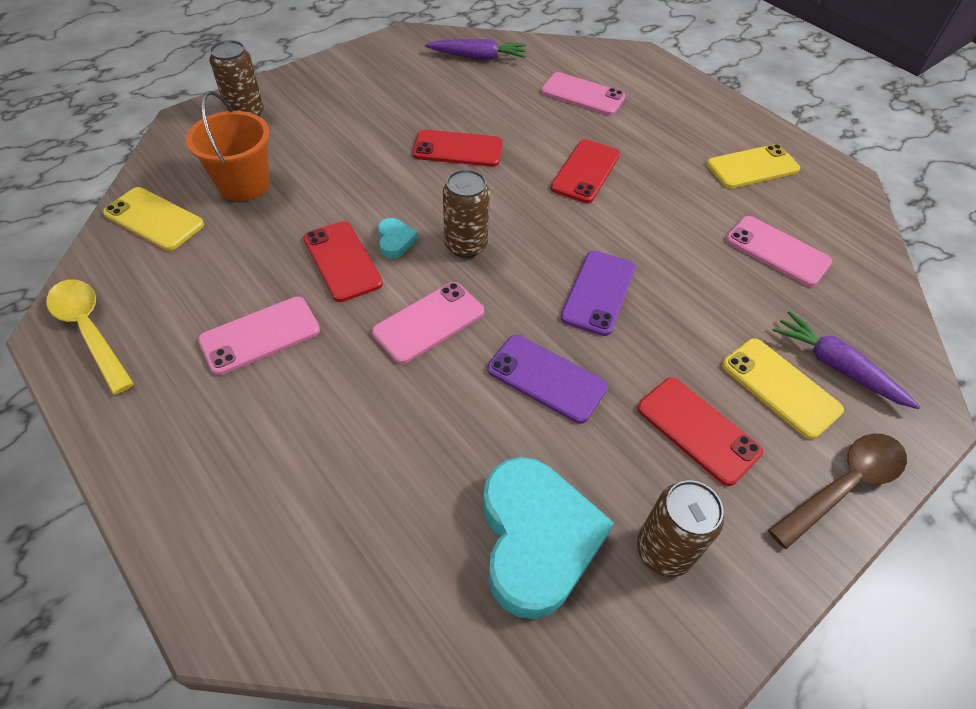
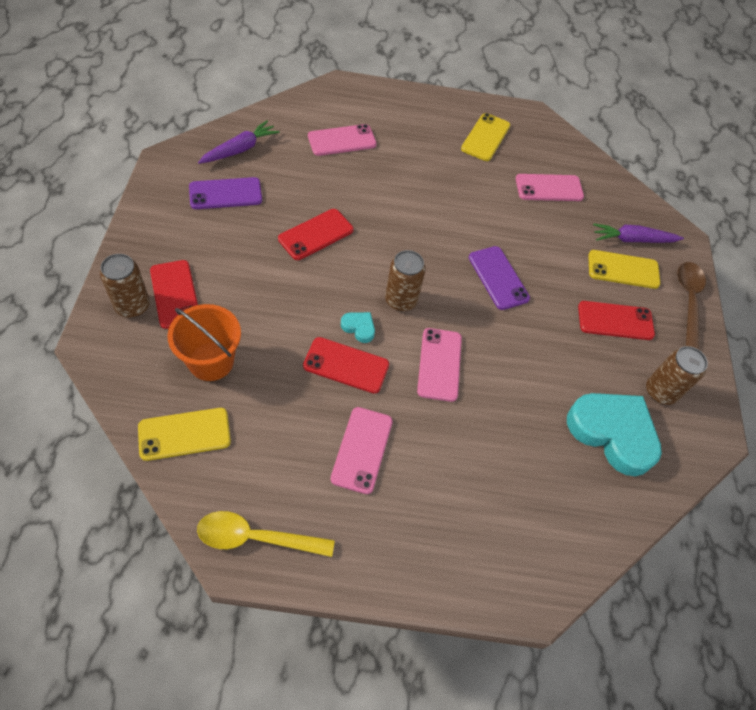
camera: 50 degrees left, 5 degrees up
purple phone [487,335,608,424] -> purple phone moved to [189,177,262,209]
red phone [551,139,620,203] -> red phone moved to [150,260,198,329]

